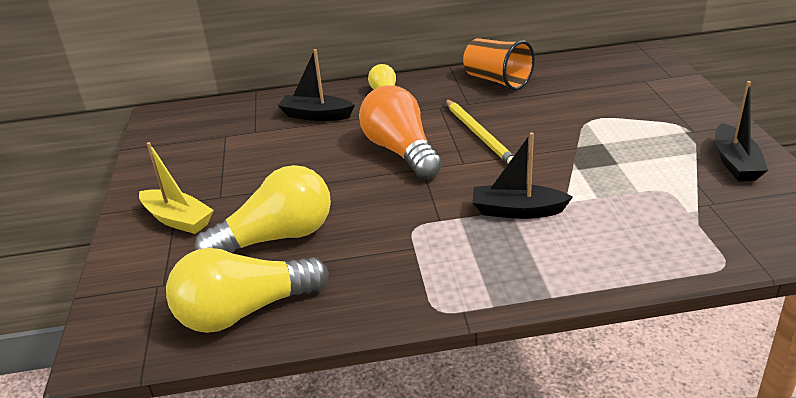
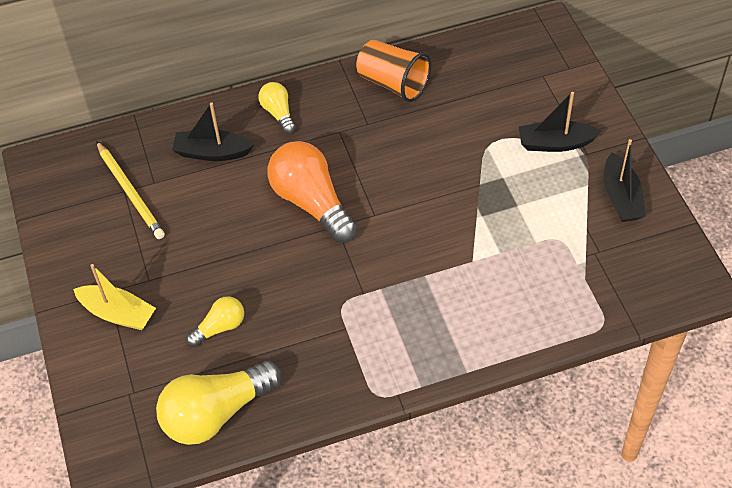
camera: 10 degrees left, 20 degrees up
yellow light bulb [194,165,331,253] -> yellow light bulb [186,296,244,347], size x0.52
yellow pencil [445,99,514,164] -> yellow pencil moved to [96,141,165,239]
black boat [472,132,573,219] -> black boat moved to [519,92,602,152]

